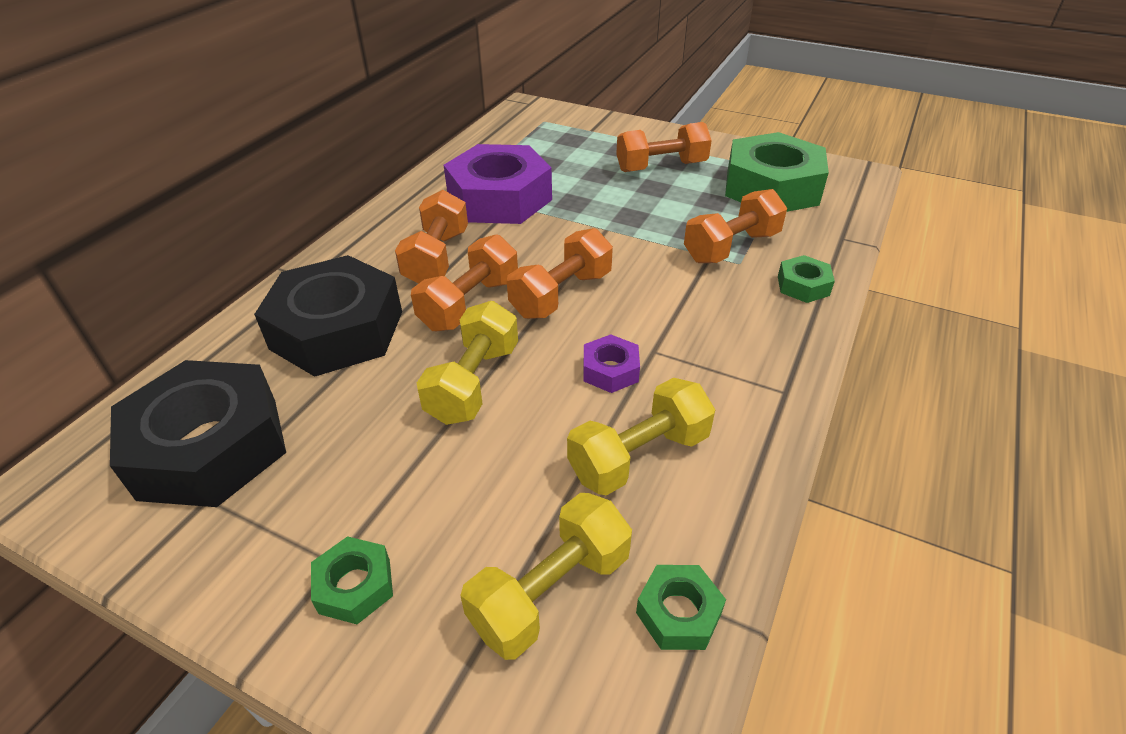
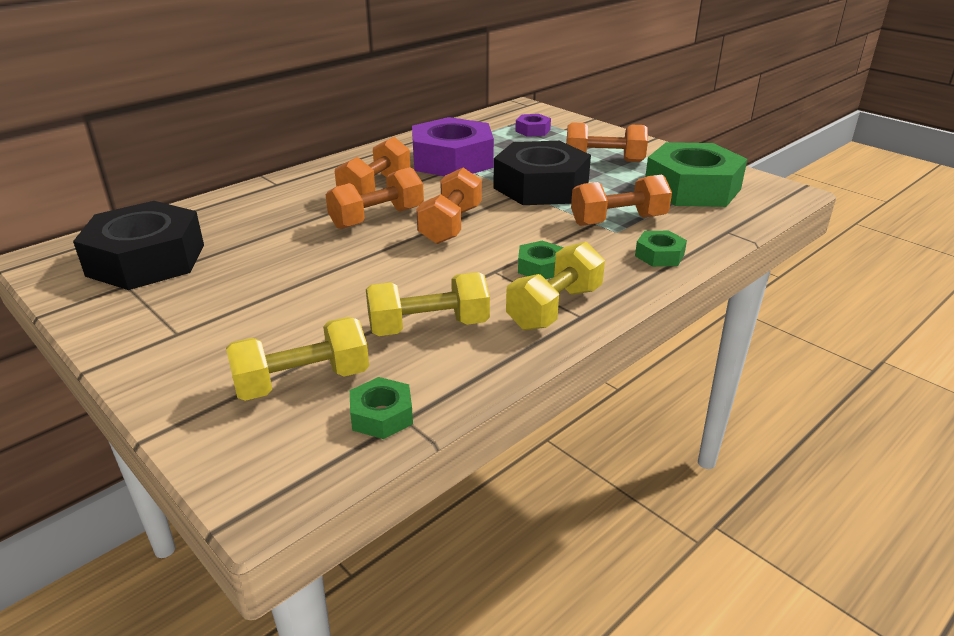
camera: 20 degrees right, 10 degrees down
black nut [254,255,402,377] -> black nut moved to [493,141,591,205]
green nut [311,536,393,624] -> green nut moved to [518,241,564,279]
yellow dumbbell [417,301,518,425] -> yellow dumbbell moved to [506,242,605,330]
orange dumbbell [507,228,613,319] -> orange dumbbell turned 45 degrees counterclockwise [416,168,482,244]
purple nut [584,334,640,393] -> purple nut moved to [515,114,551,137]

